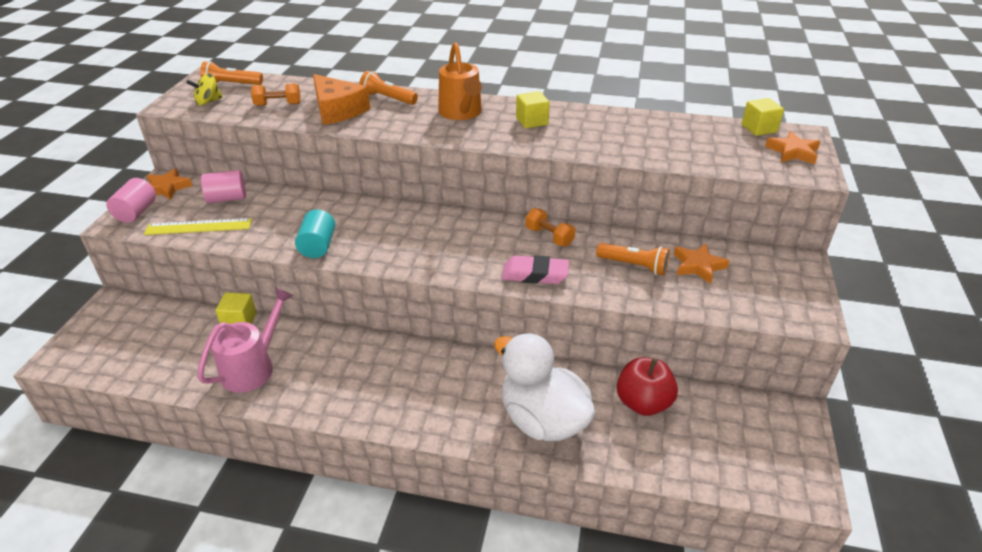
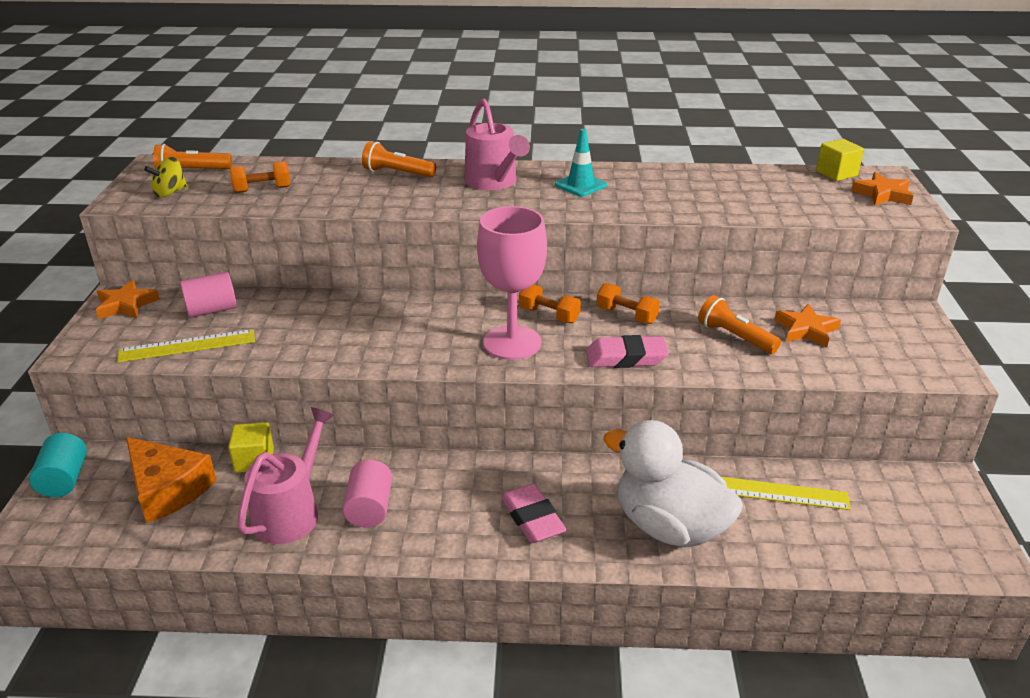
camera: 10 degrees left, 5 degrees down
pink cylinder [106,178,156,223] -> pink cylinder moved to [342,460,392,527]
turquoise cylinder [295,209,335,258] -> turquoise cylinder moved to [29,433,87,497]
orange cheese [313,74,370,125] -> orange cheese moved to [126,437,216,523]
orange watering can [438,42,482,120] -> pink watering can [464,99,530,190]
yellow cube [516,91,550,128] -> turquoise traffic cone [555,129,607,197]
orange flashlight [596,243,670,276] -> orange flashlight turned 150 degrees counterclockwise [698,295,781,354]
red apple [617,357,678,416] -> yellow ruler [722,477,851,510]
none -> pink goblet [477,206,547,360]
none -> pink eraser [501,484,566,543]
none -> orange dumbbell [519,284,581,323]

